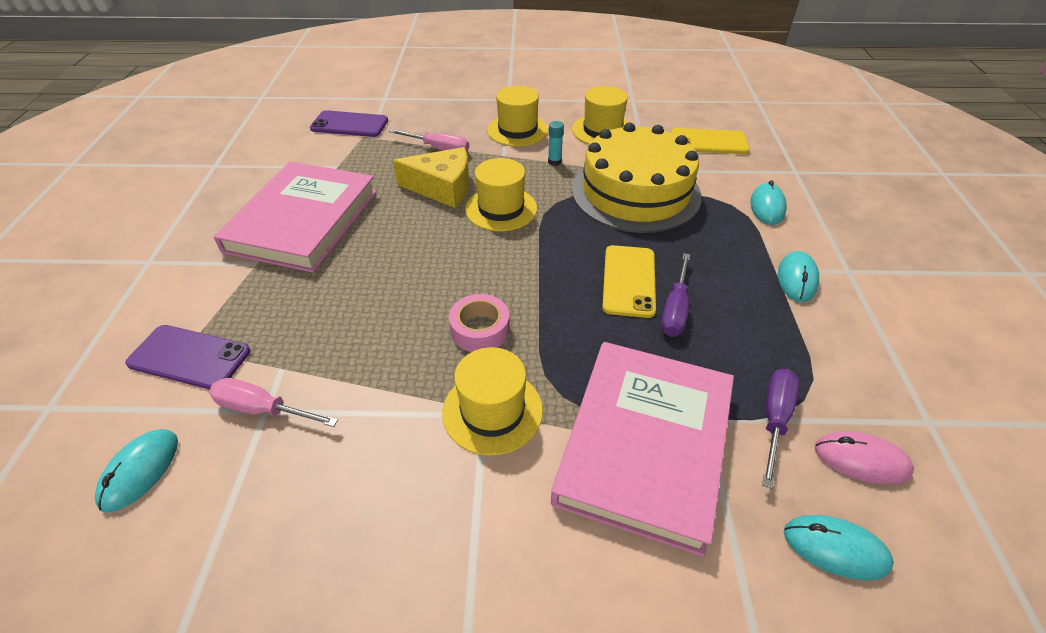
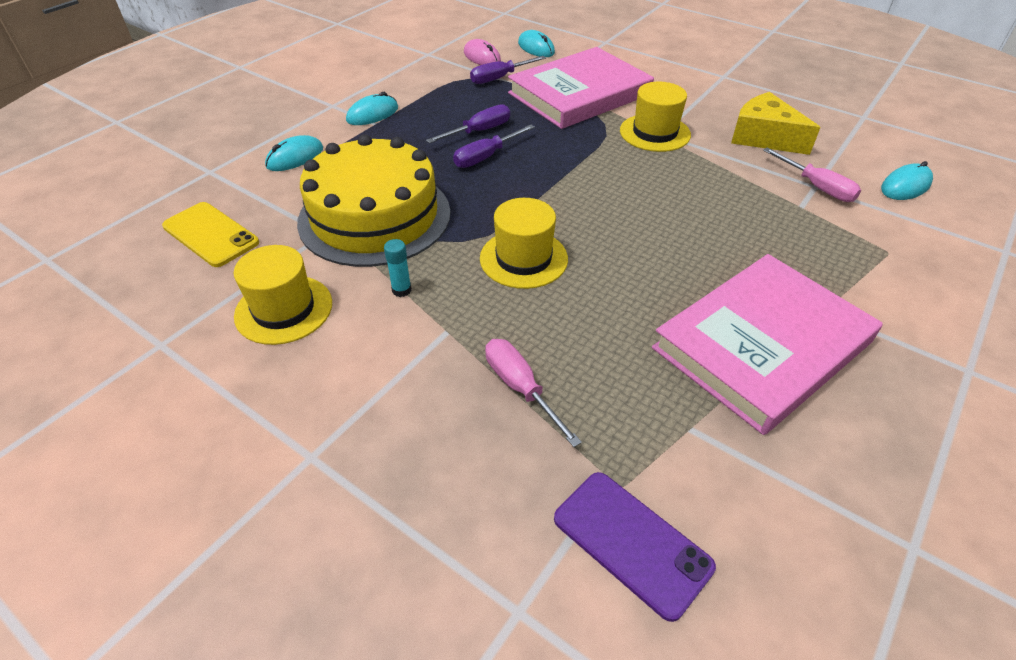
camera: 145 degrees left, 0 degrees up
purple phone [125,325,250,390] -> none
yellow cheese [393,147,469,208] -> yellow cheese moved to [731,92,821,155]
pink tape [449,294,510,352] -> none
yellow hat [487,86,548,147] -> none
yellow phone [602,245,656,318] -> purple screwdriver [453,124,535,168]

